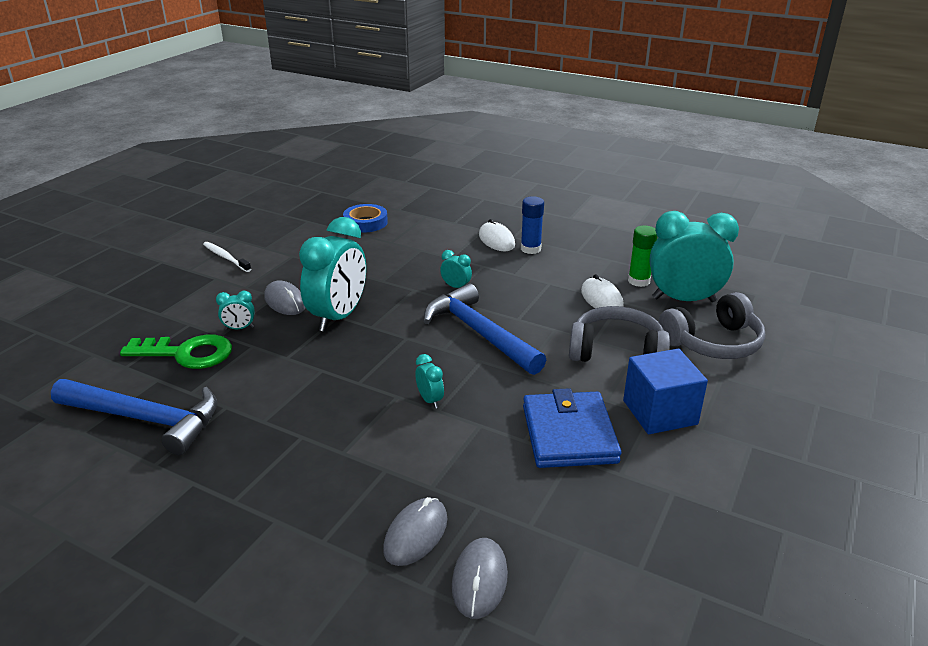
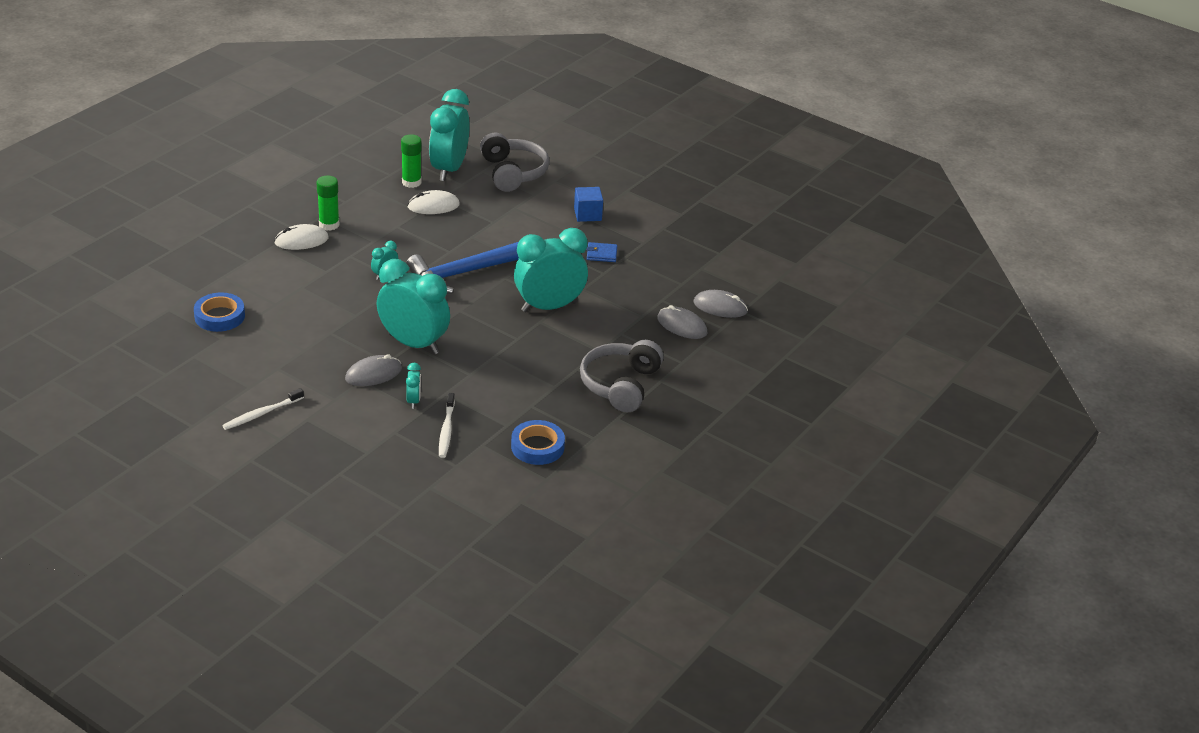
camera: 85 degrees left, 5 degrees up
blue hammer [51,379,217,455] -> blue tape [511,420,565,465]
green key [120,335,232,369] -> white toothbrush [439,393,455,458]
turquoise clock [415,354,444,408] -> turquoise clock [514,228,588,312], size x2.38
blue glue stick [521,196,544,254] -> green glue stick [316,175,339,231]
blue wallet [523,388,621,468] -> blue wallet [587,242,617,262], size x0.45
grey headphones [569,306,670,362] -> grey headphones moved to [580,340,663,412]
blue cube [623,349,708,434] -> blue cube [574,187,603,222], size x0.64

